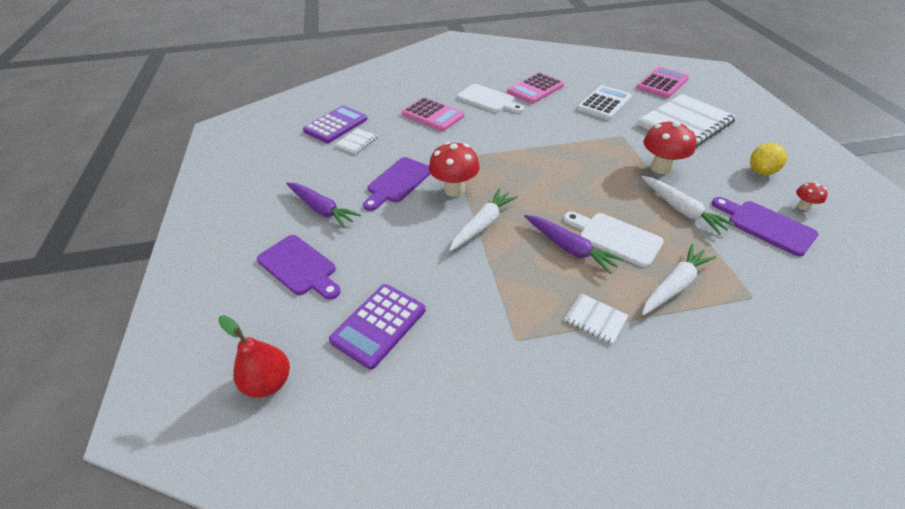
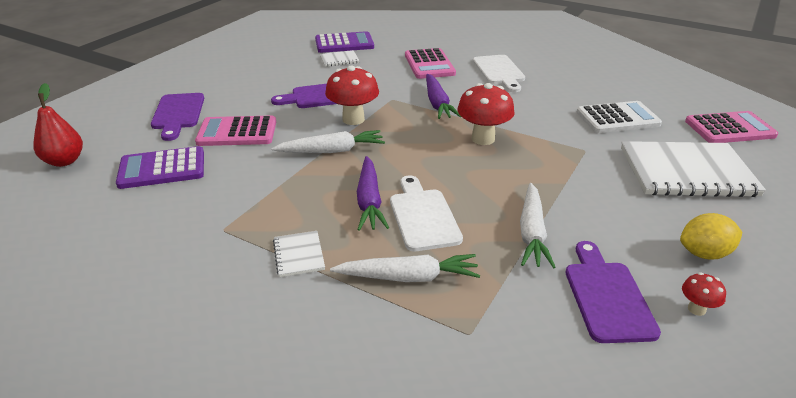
camera: 40 degrees right, 10 degrees down
purple carrot [286,182,361,228] -> purple carrot moved to [426,74,461,119]
pink calculator [507,72,564,104] -> pink calculator moved to [195,116,276,146]
red mushroom [644,120,696,174] -> red mushroom moved to [457,83,515,145]

